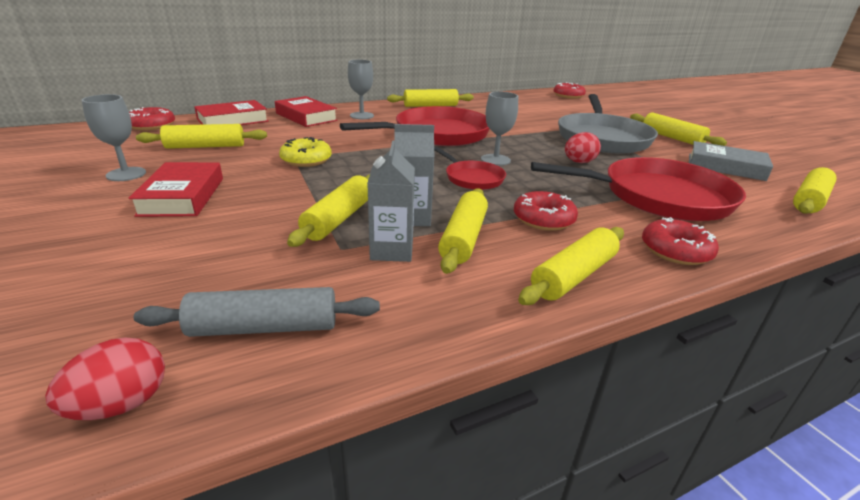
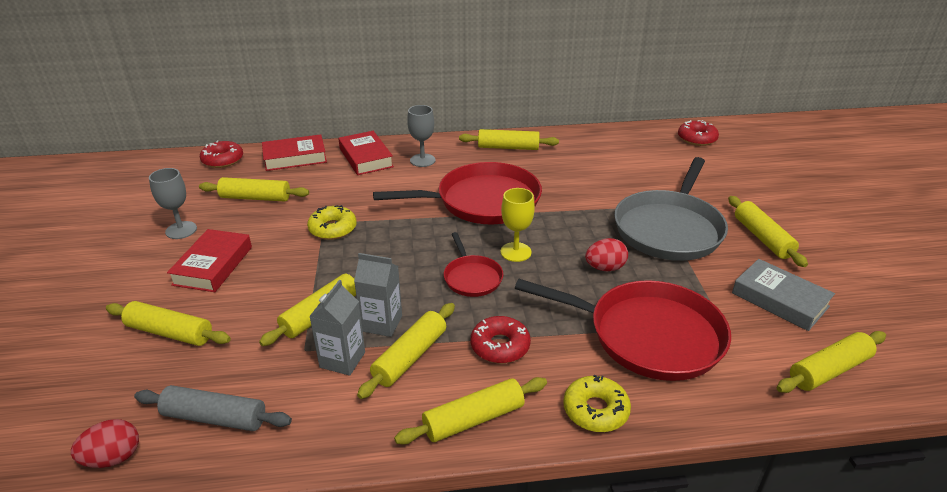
camera: 20 degrees right, 5 degrees up
grey goblet [481,92,518,166] -> yellow goblet [500,188,535,262]
red donut [642,217,719,265] -> yellow donut [563,374,631,432]
none -> yellow rolling pin [106,301,231,346]

